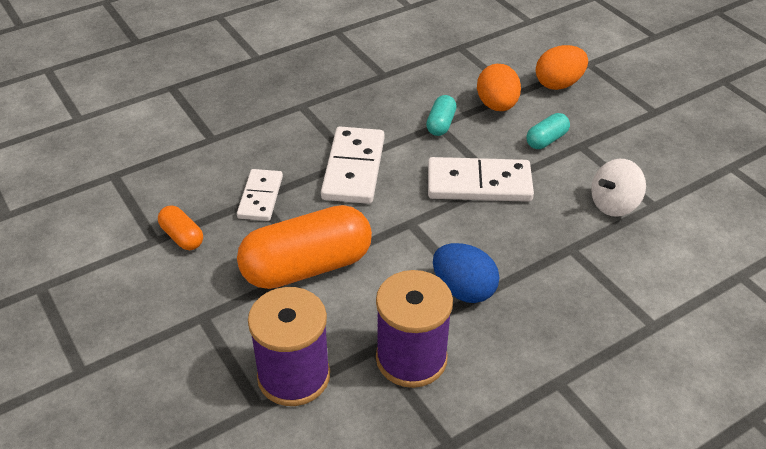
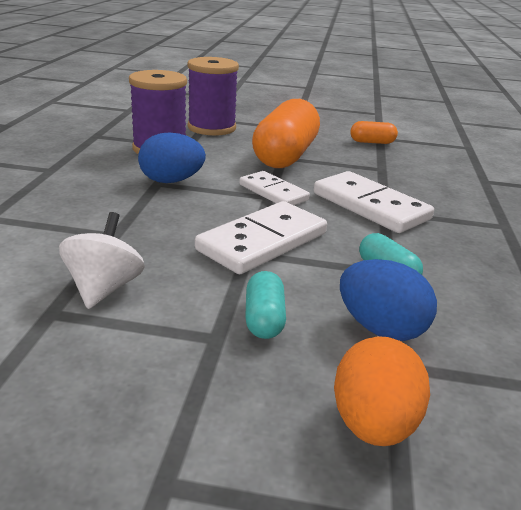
camera: 130 degrees right, 15 degrees down
white domino [237,169,283,221] -> white domino moved to [239,171,310,205]
orange egg [477,64,521,111] -> blue egg [340,259,437,341]

